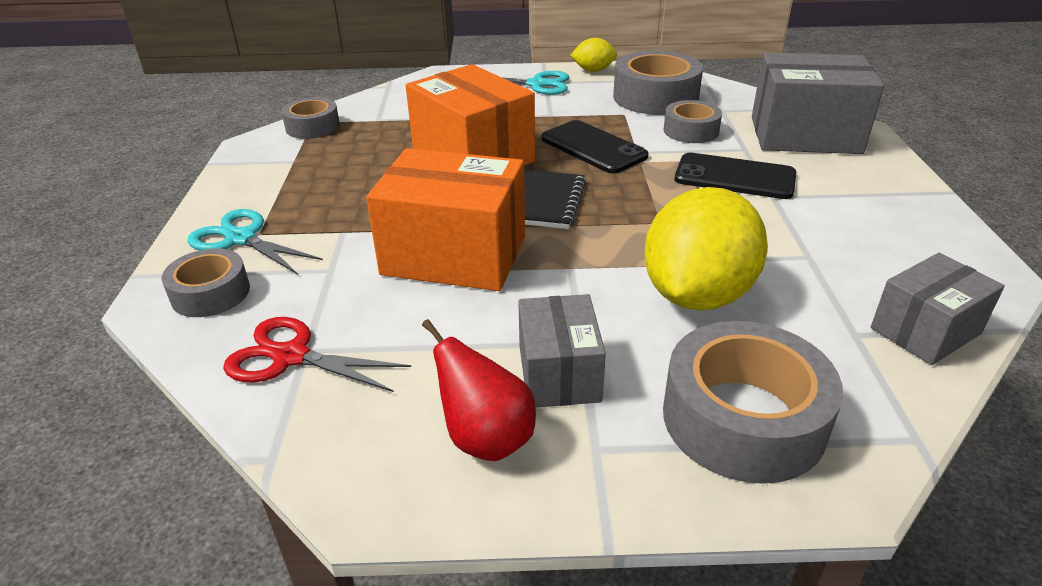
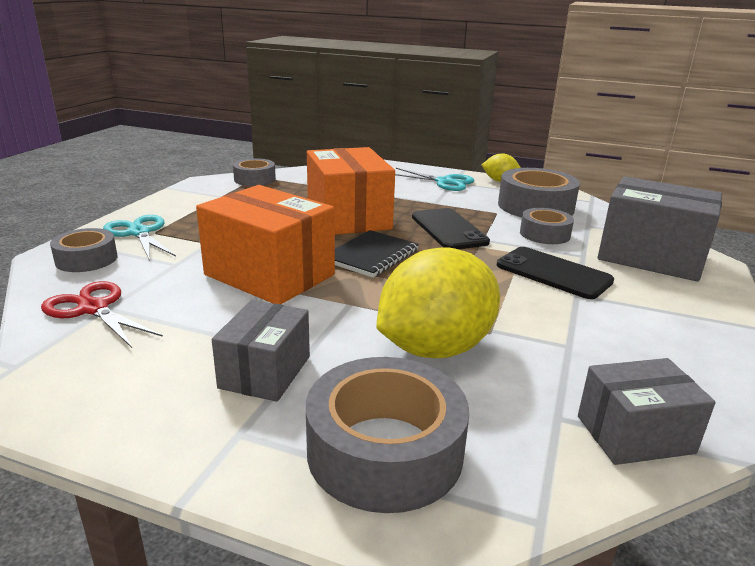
camera: 20 degrees right, 10 degrees down
red pear [422,319,536,461] -> none

